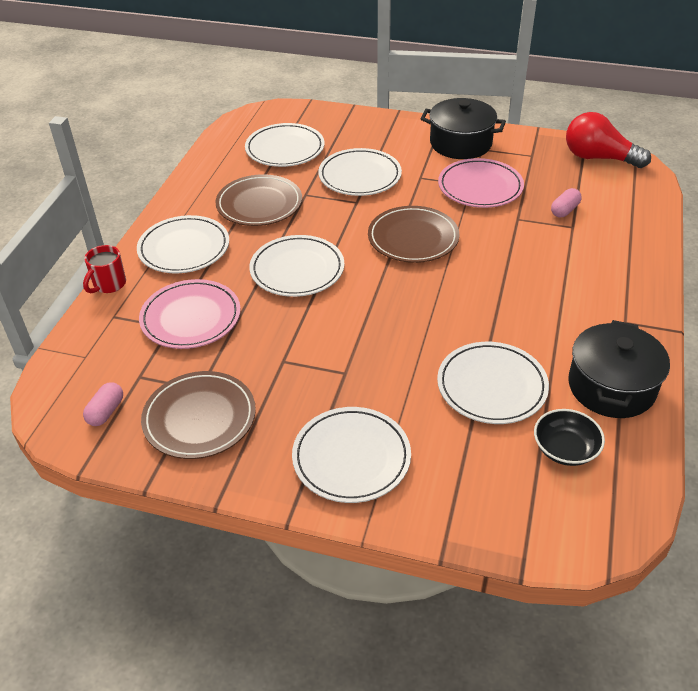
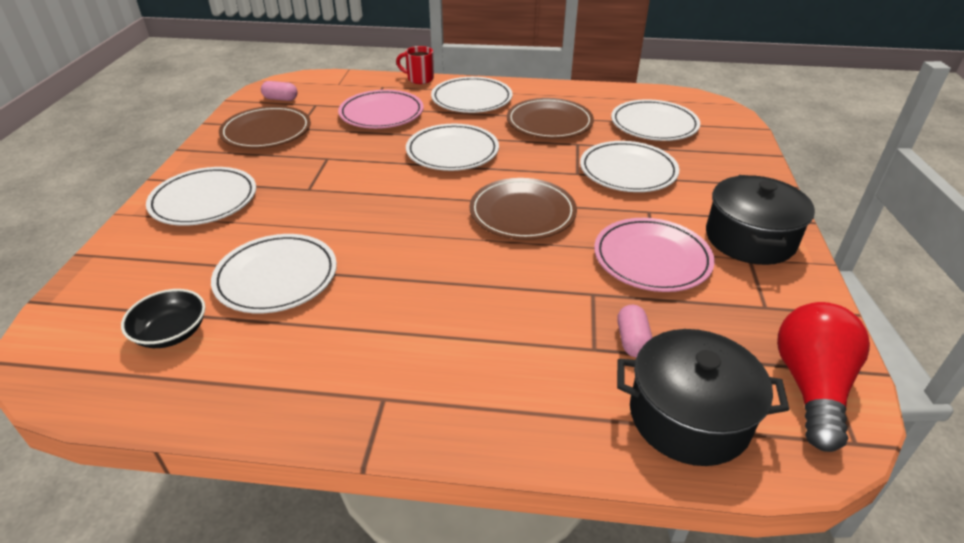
camera: 80 degrees right, 5 degrees down
pink capsule [551,188,582,217] -> pink capsule turned 60 degrees clockwise [617,305,653,357]
black pot [568,320,670,418] -> black pot moved to [617,329,790,466]

